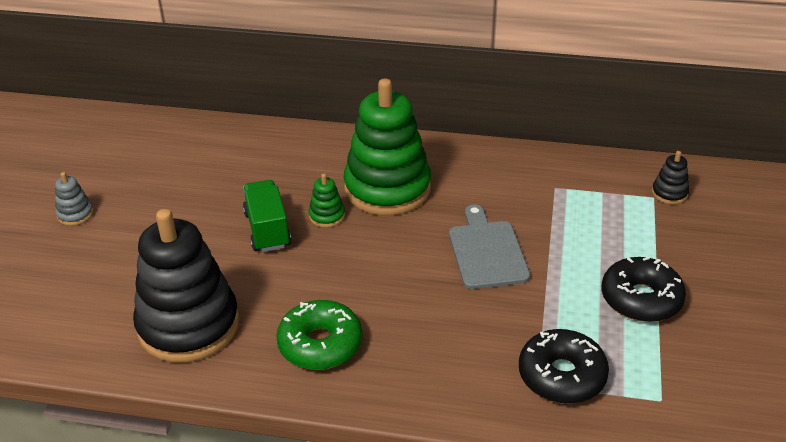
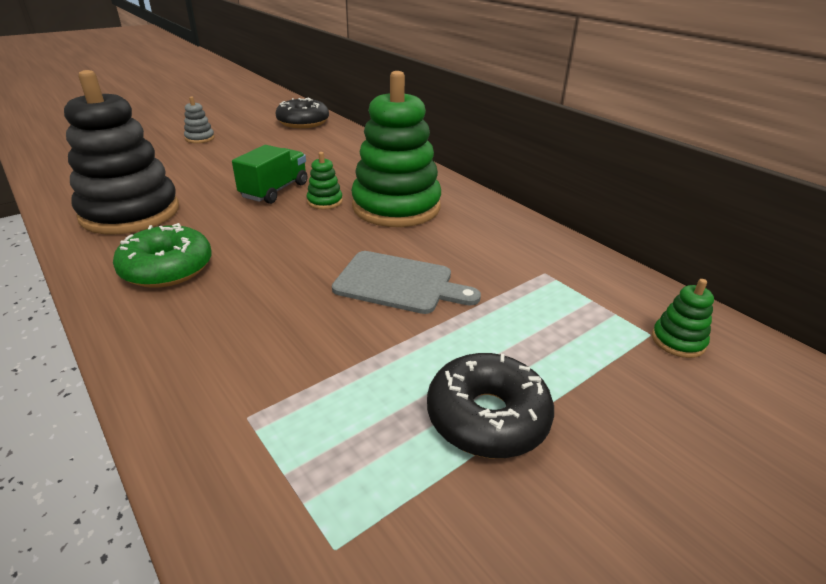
camera: 40 degrees right, 5 degrees down
grey cutting board [449,205,530,289] -> grey cutting board turned 75 degrees clockwise [332,251,481,314]
black donut [519,329,609,404] -> black donut moved to [275,98,329,128]
black stacking toy [652,151,689,204] -> green stacking toy [652,279,714,358]

